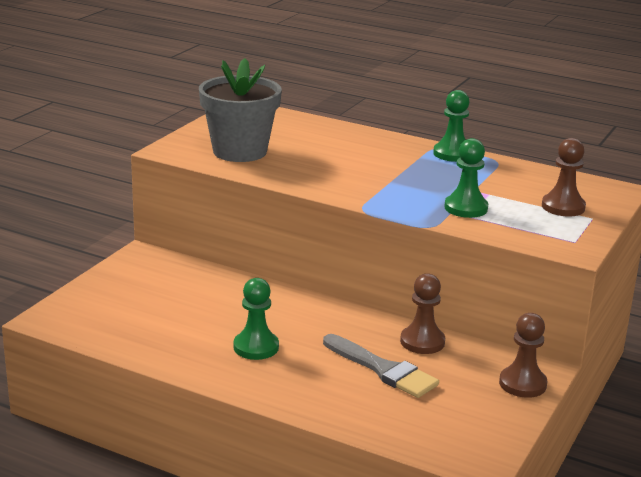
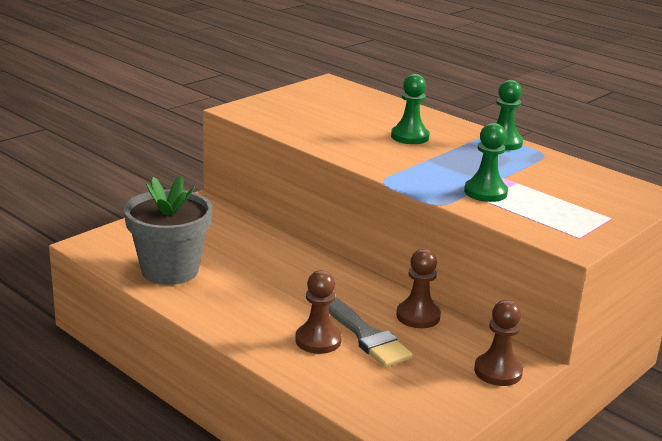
camera: 15 degrees right, 0 degrees up
grey flower pot [199,58,282,162] -> grey flower pot moved to [124,176,212,285]
green pawn [233,278,279,360] -> green pawn moved to [391,74,429,144]
brown pawn [542,138,586,216] -> brown pawn moved to [295,270,342,354]

